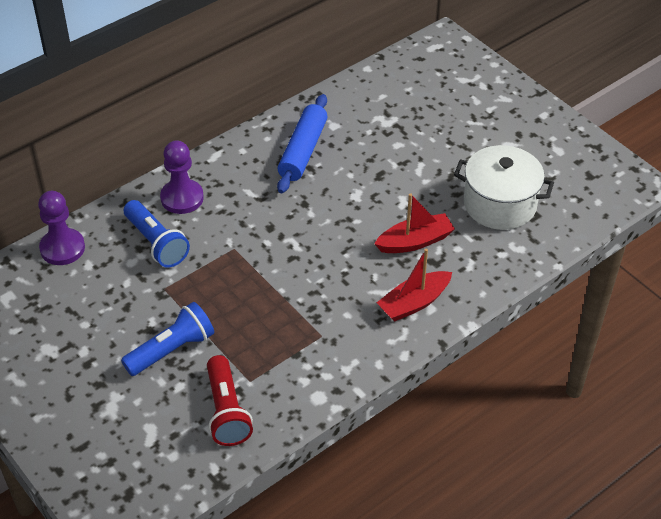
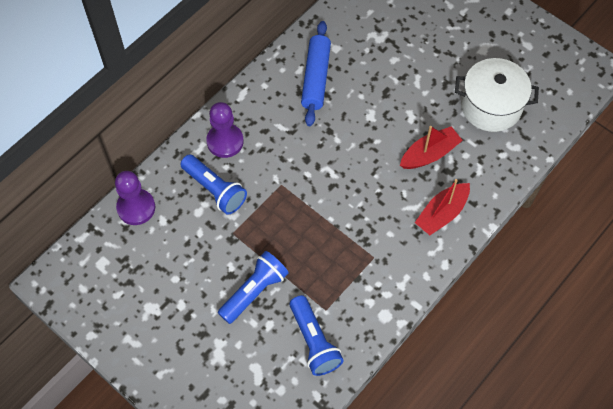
camera: 10 degrees left, 15 degrees up
red flashlight [207,355,253,446] -> blue flashlight [290,295,344,376]

